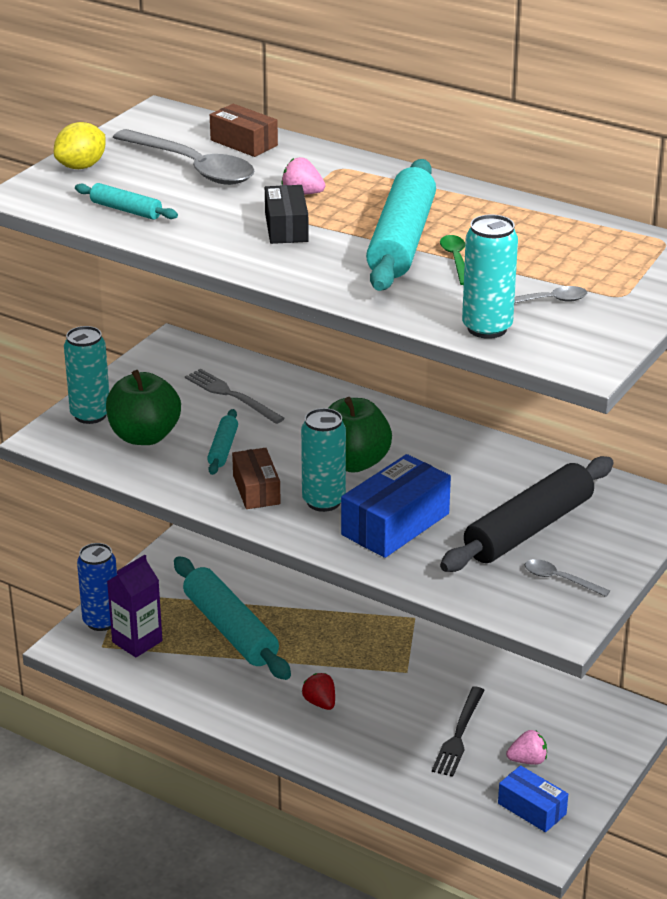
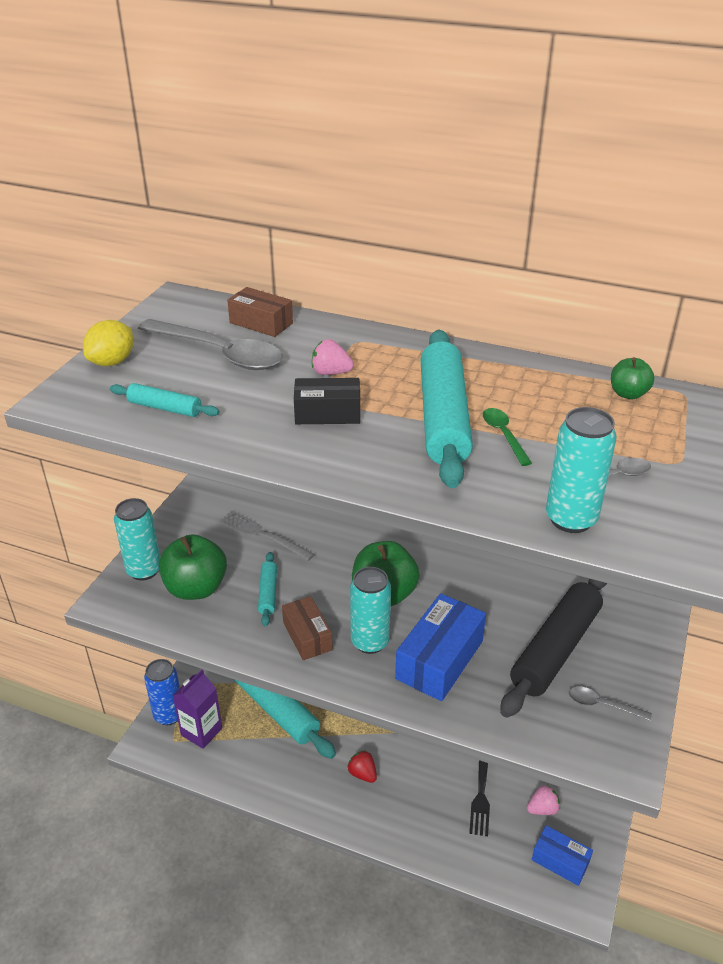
camera: 10 degrees left, 5 degrees up
black box [265,185,309,244] -> black box turned 75 degrees counterclockwise [294,378,360,424]
none -> green apple [611,357,655,399]

